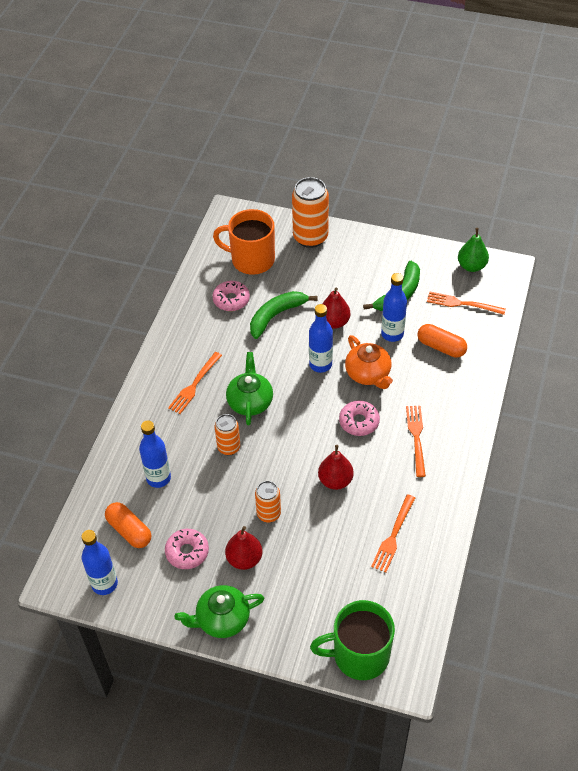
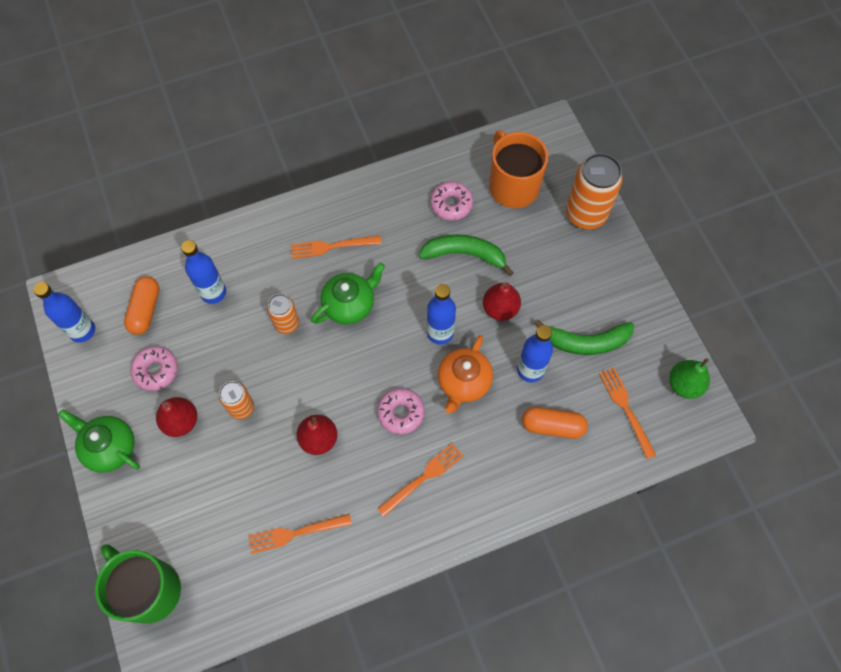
camera: 50 degrees right, 15 degrees up
orange capsule [418,324,467,358] -> orange capsule turned 75 degrees counterclockwise [522,407,588,439]

